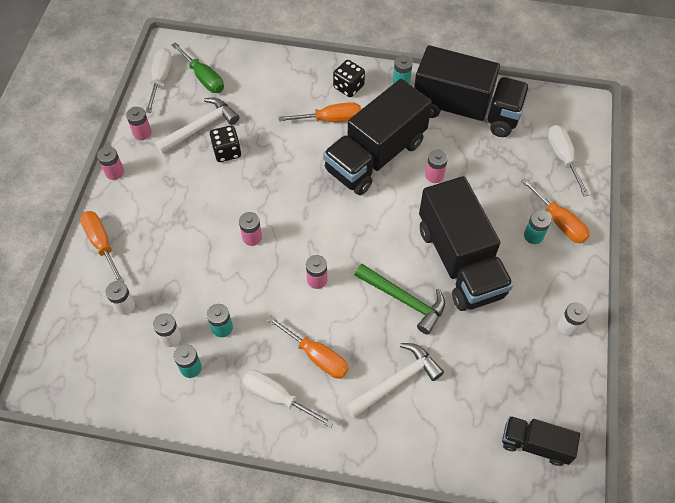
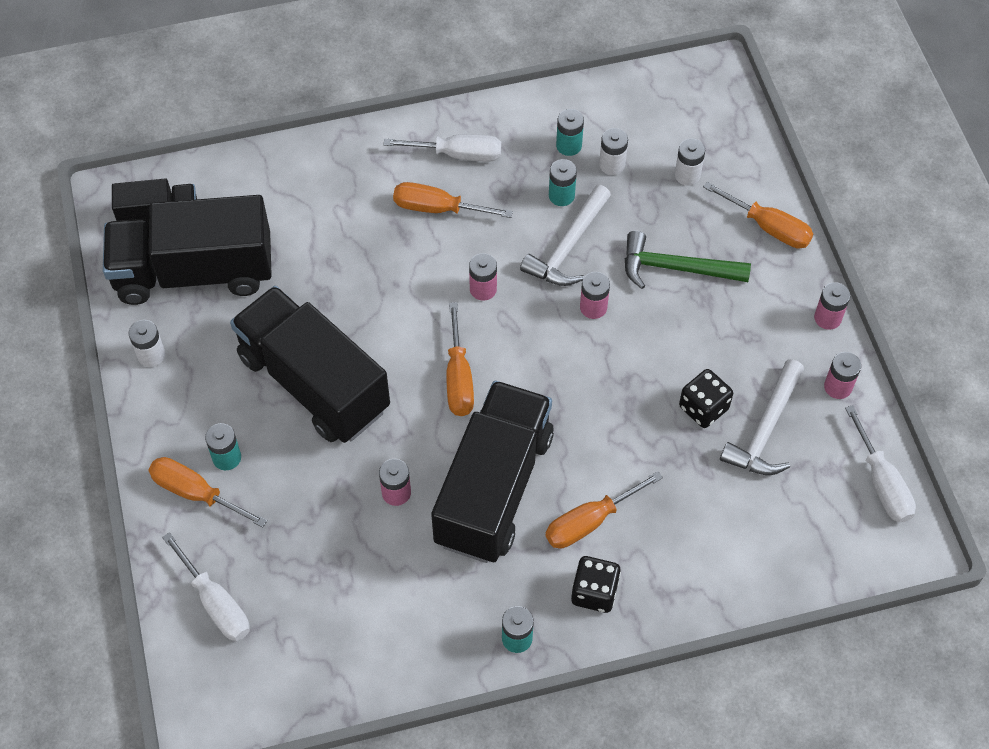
camera: 155 degrees right, 0 degrees up
green screwdriver [172,42,224,93] -> none
white hammer [345,343,444,418] -> white hammer moved to [520,185,611,286]
green hammer [355,264,445,335] -> green hammer moved to [625,231,751,289]
black truck [414,45,530,137] -> black truck moved to [103,195,272,305]
none -> orange screwdriver [446,302,474,416]

